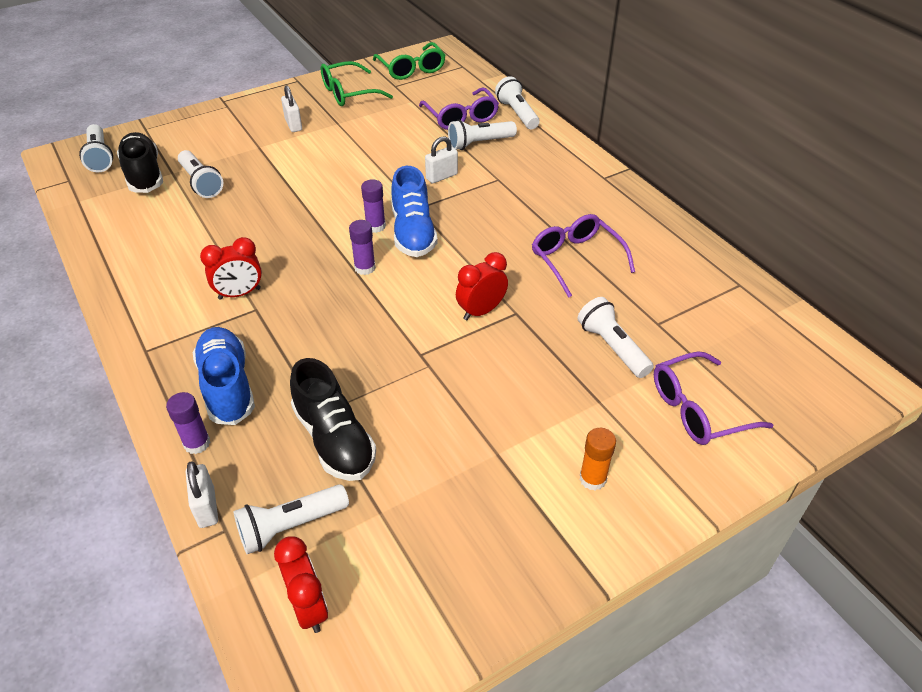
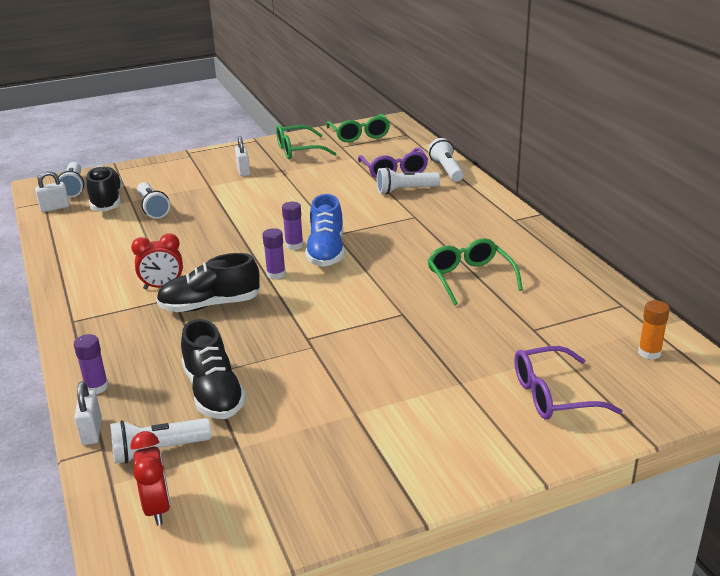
camera: 10 degrees right, 15 degrees down
blue shoe [193,327,255,425] -> none
white padlock [425,136,458,184] -> white padlock moved to [35,171,70,212]
red clock [456,252,508,320] -> none
purple glasses [532,214,635,298] -> green glasses [427,238,523,305]
white flashlight [577,297,654,378] -> none
orange glue stick [580,428,616,491] -> orange glue stick moved to [638,300,670,360]
none -> black shoe [156,253,260,312]

